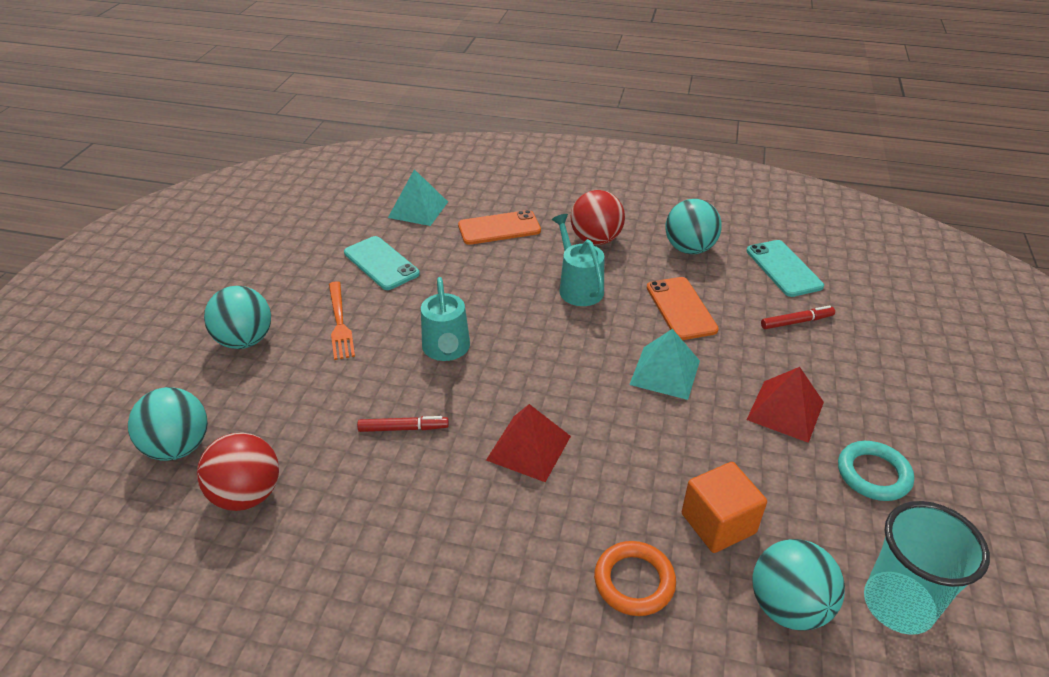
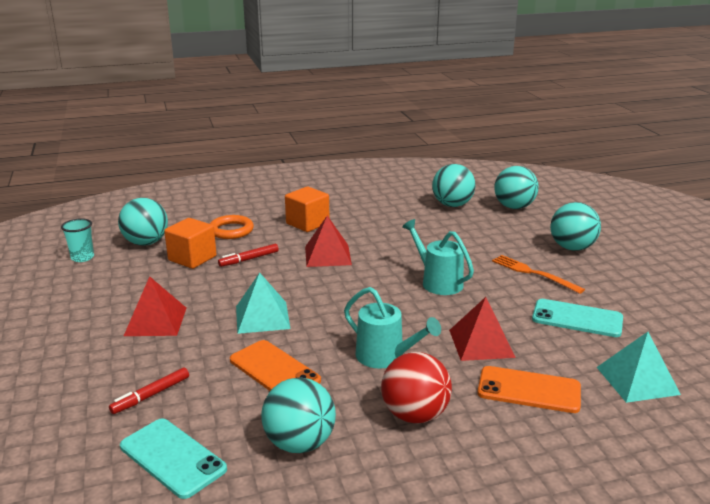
camera: 150 degrees right, 15 degrees down
red ball [197,433,279,511] -> turquoise ball [432,164,475,207]
red marker [357,416,449,432] -> red marker moved to [218,244,279,267]
orange phone [458,210,541,245] -> orange phone turned 60 degrees clockwise [477,366,581,413]
turquoise ring [838,441,914,501] -> none
turquoise cup [864,501,990,635] -> turquoise cup [61,218,94,262], size x0.56
none -> orange cube [285,186,329,232]
none -> red pyramid [449,297,516,361]

